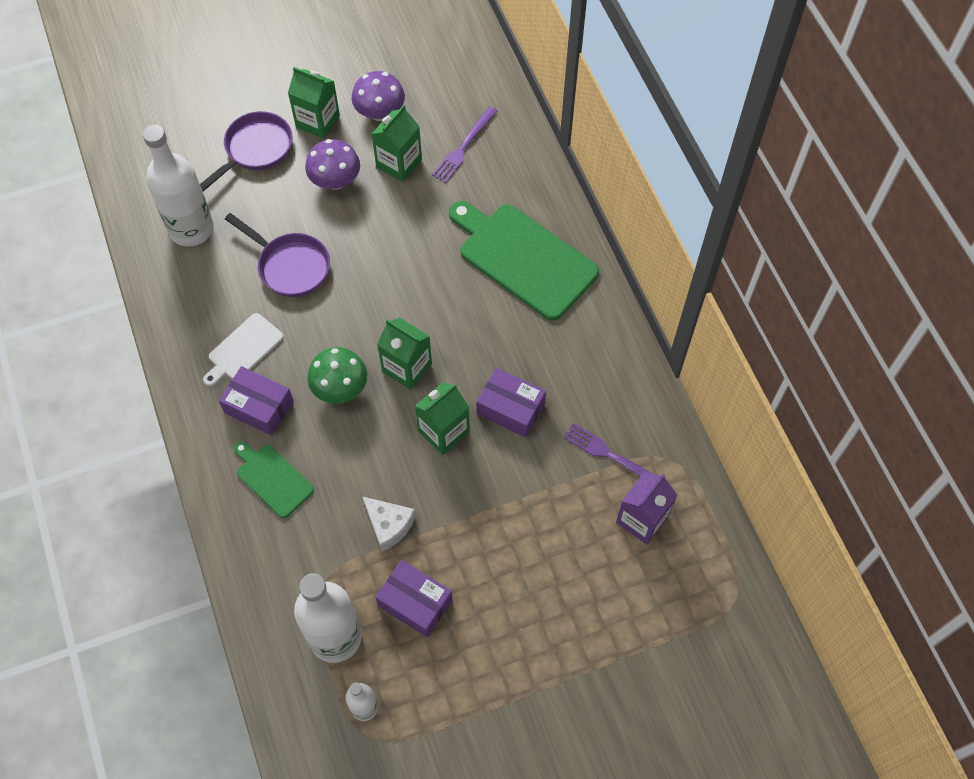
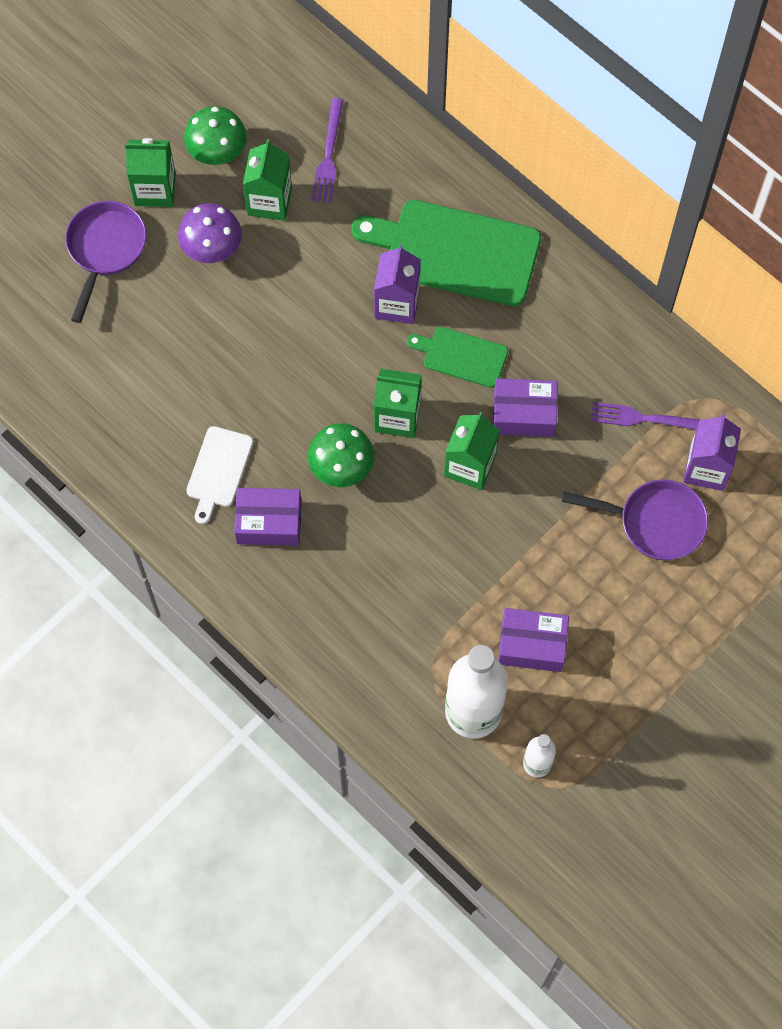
camera: 25 degrees left, 5 degrees up
white bottle [143,125,214,247] -> none
purple pan [225,213,330,297] -> purple pan moved to [562,479,708,560]
green cutting board [234,441,314,518] -> green cutting board moved to [407,327,508,388]
purple mushroom [351,71,405,121] -> green mushroom [184,106,247,165]
white cheese [362,496,416,552] -> none
none -> purple carton [374,245,421,324]

